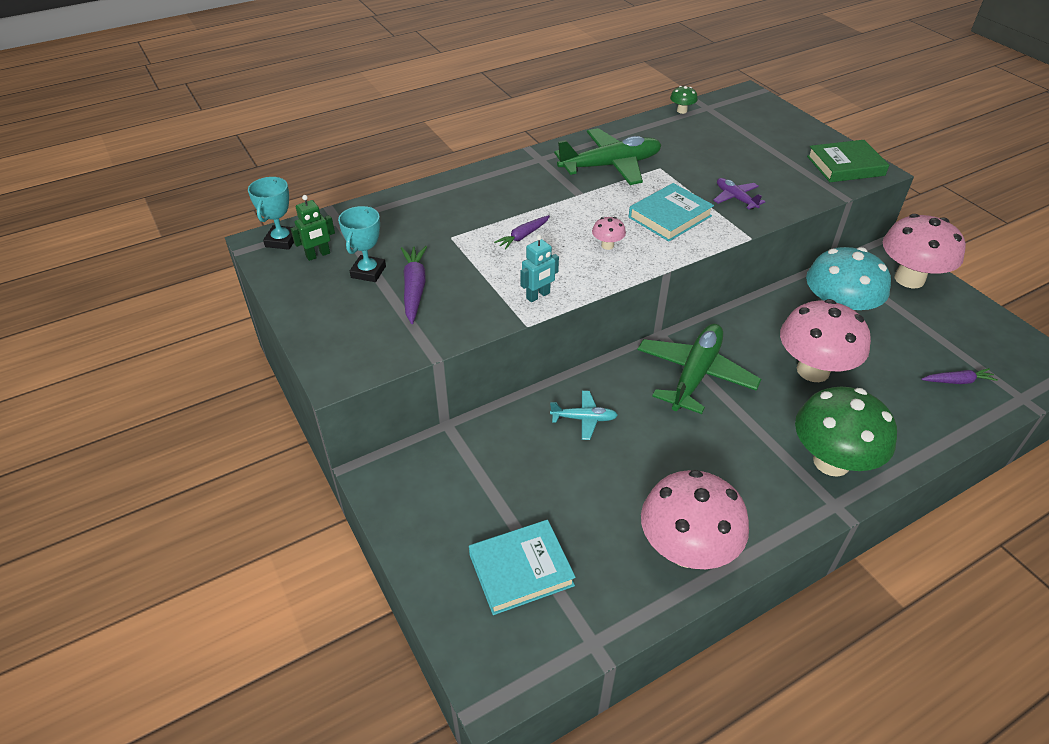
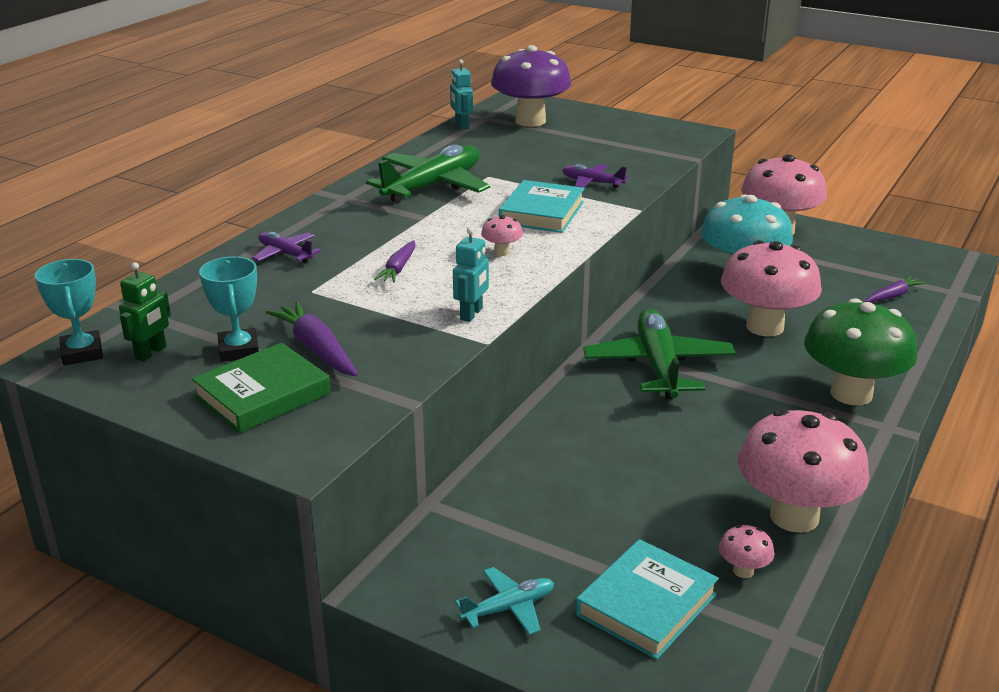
camera: 30 degrees left, 15 degrees down
turquoise plane [550,391,618,440] -> turquoise plane moved to [455,567,554,635]
green mushroom [670,86,698,114] -> turquoise robot [450,59,473,130]
green book [807,140,889,182] -> green book moved to [191,343,331,433]
none -> purple plane [252,232,321,263]
none -> purple mushroom [491,45,571,127]
none -> pink mushroom [719,525,774,578]

